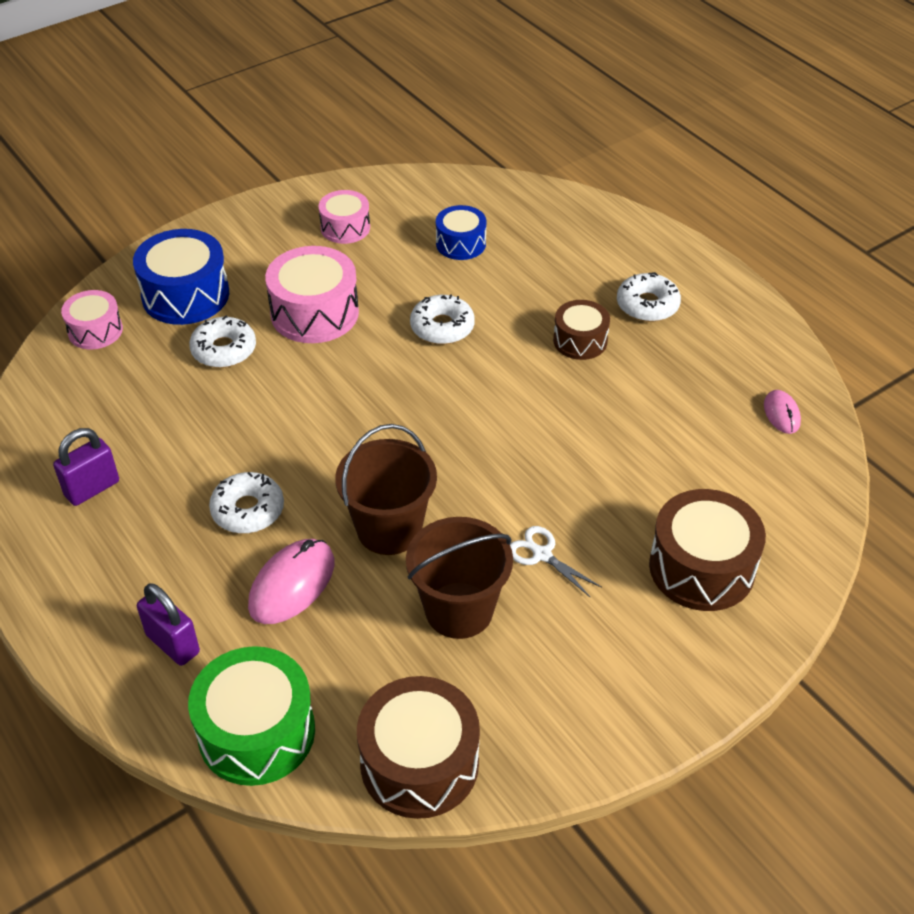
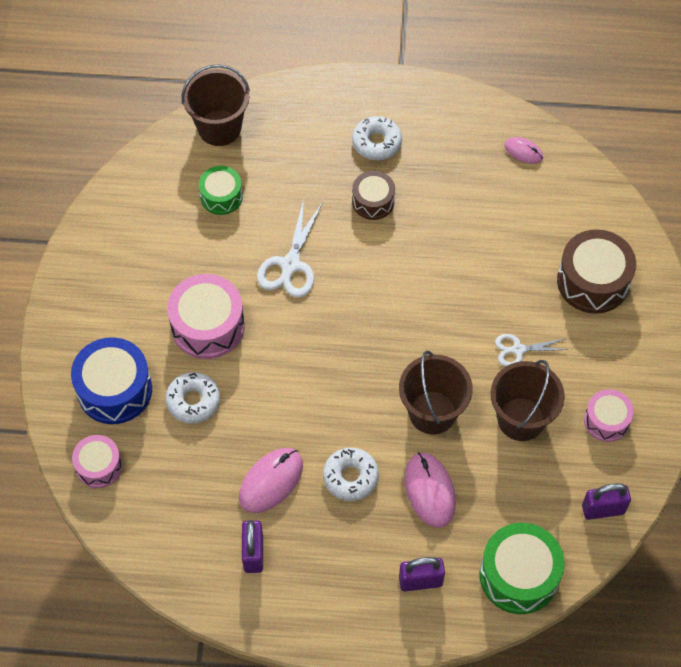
camera: 50 degrees left, 15 degrees up
pink drum [318,190,370,244] -> pink drum moved to [584,389,634,442]
brown drum [357,676,480,819] -> purple padlock [582,483,631,520]
white donut [410,294,475,344] -> white scissors [257,199,323,297]
blue drum [436,205,486,260] -> green drum [199,166,243,215]
none -> brown bucket [182,64,250,146]
none -> pink mouse [239,448,303,513]

